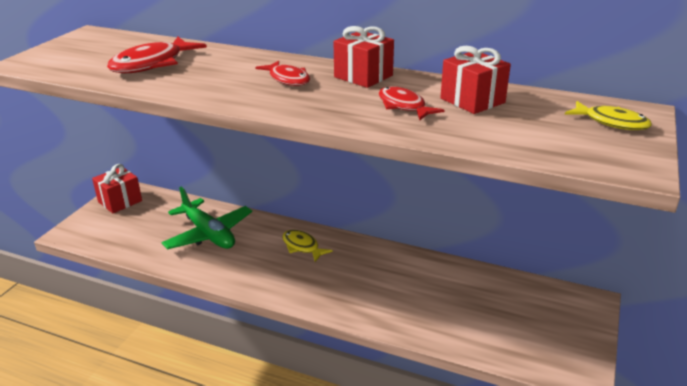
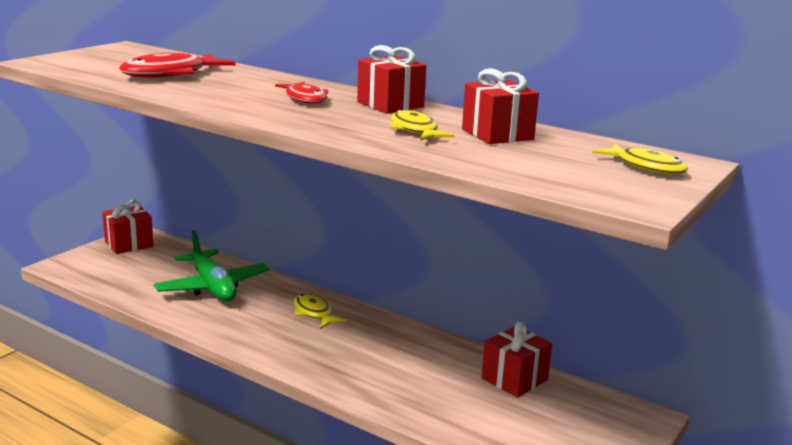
camera: 10 degrees right, 10 degrees down
red fish [378,86,445,120] -> yellow fish [390,109,454,141]
none -> red gift [481,321,552,398]

